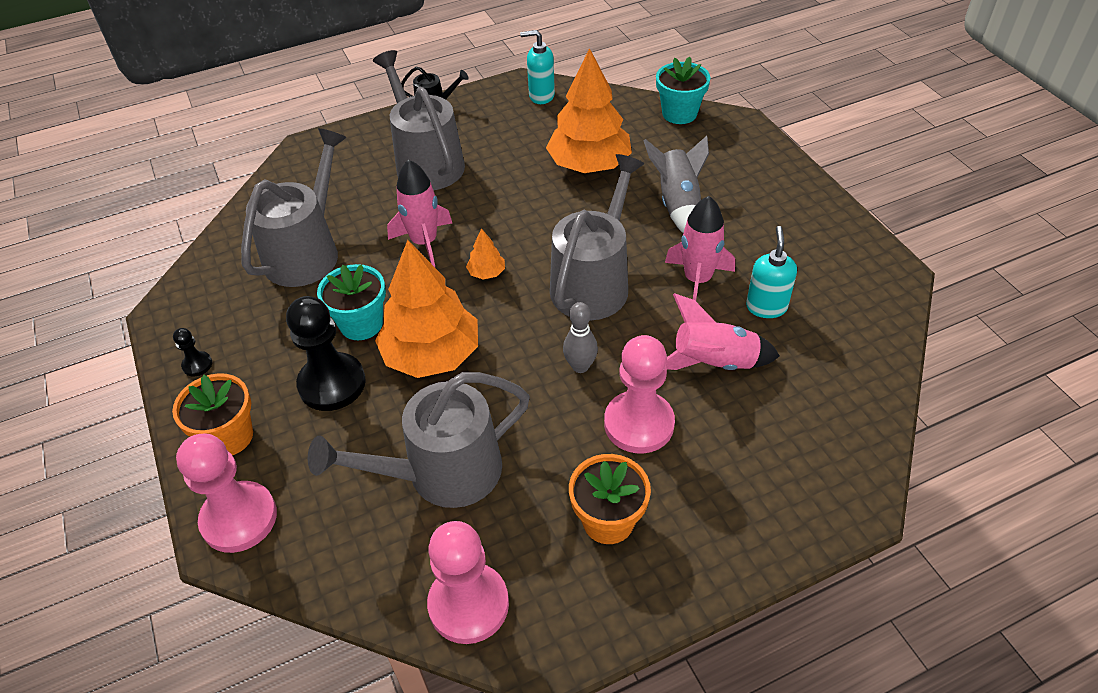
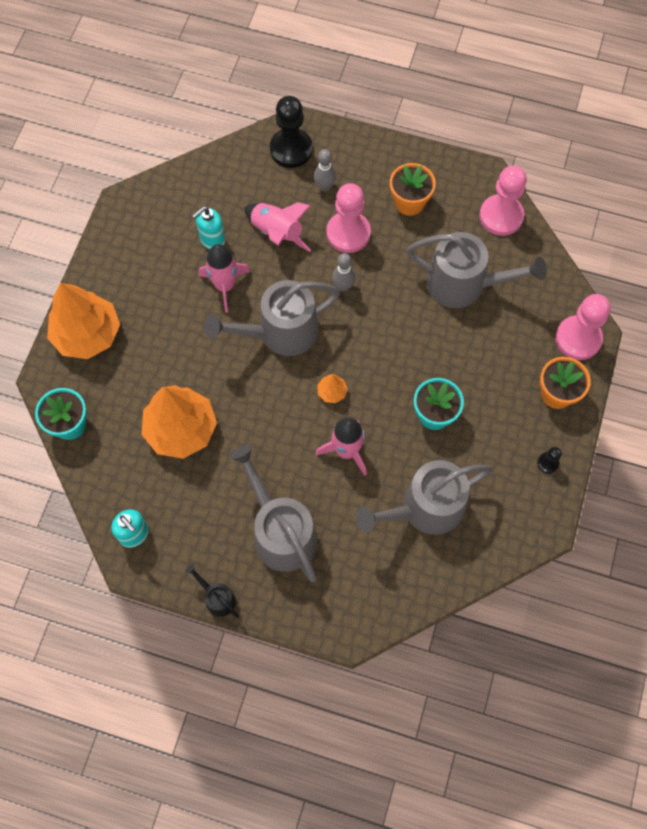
camera: 140 degrees left, 20 degrees up
black pawn [286,296,366,411] -> black pawn moved to [270,96,313,168]
grey watering can [373,50,465,190] -> grey watering can turned 135 degrees clockwise [229,445,317,582]
orange tree [375,240,478,378] -> orange tree moved to [47,283,120,359]
grey rocket [644,136,709,233] -> none
none -> grey bowling pin [314,149,336,191]

